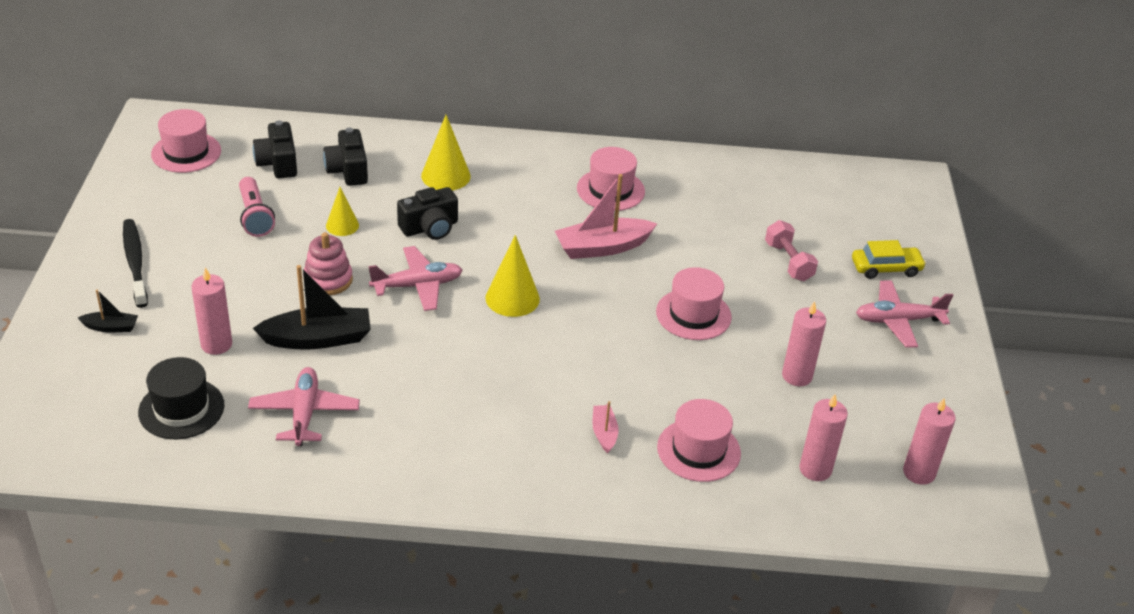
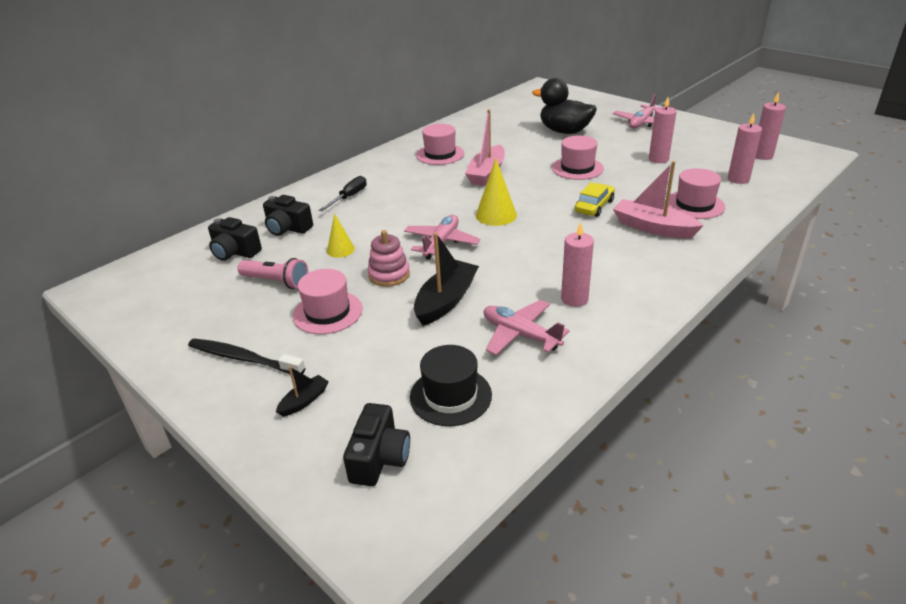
camera: 45 degrees left, 5 degrees down
pink hat [151,109,221,173] -> pink hat moved to [293,269,363,334]
pink candle [192,267,232,355] -> pink candle moved to [561,222,594,307]
black camera [397,187,458,240] -> black camera moved to [343,403,410,486]
yellow cone [421,115,471,190] -> black screwdriver [319,176,367,211]
pink boat [592,401,618,453] -> pink boat [613,161,704,238], size x1.97
pink dumbbell [765,220,818,281] -> black duck [532,78,597,134]
yellow car [852,240,926,279] -> yellow car moved to [575,183,615,217]

